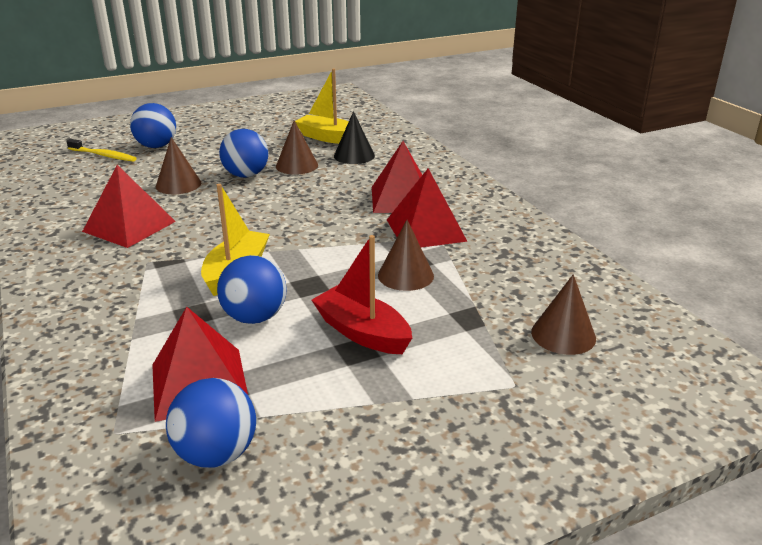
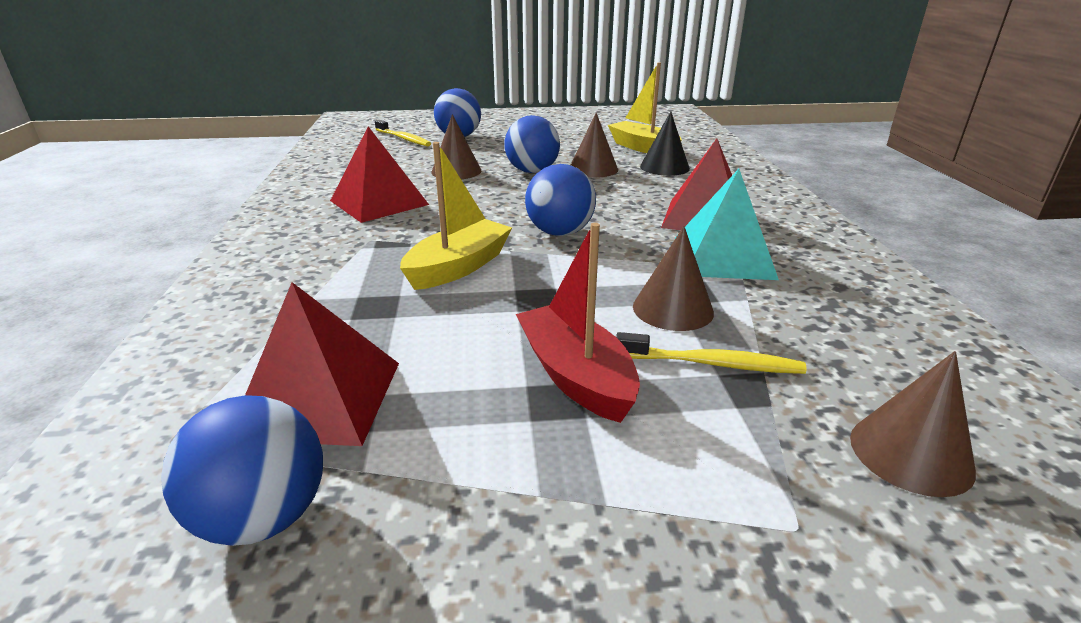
camera: 20 degrees right, 0 degrees up
blue ball [217,255,287,324] -> blue ball moved to [525,164,596,236]
red pyramid [387,168,468,248] -> turquoise pyramid [675,169,779,280]
none -> yellow toothbrush [616,332,807,374]

